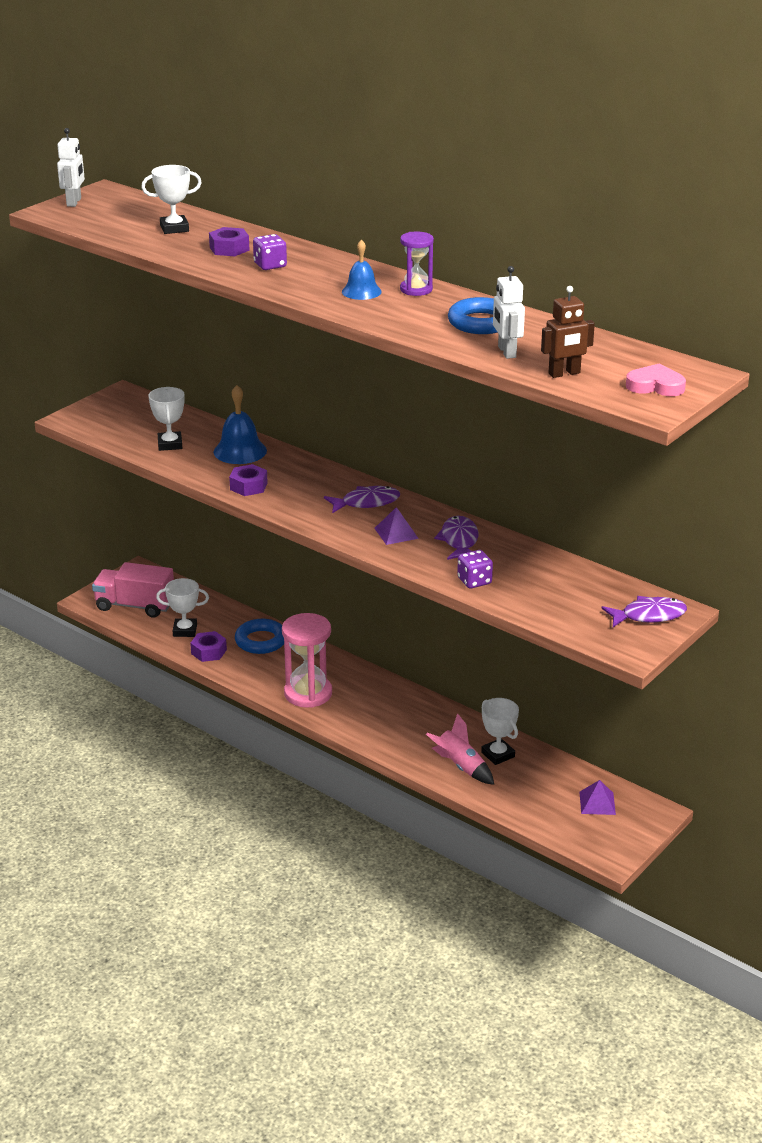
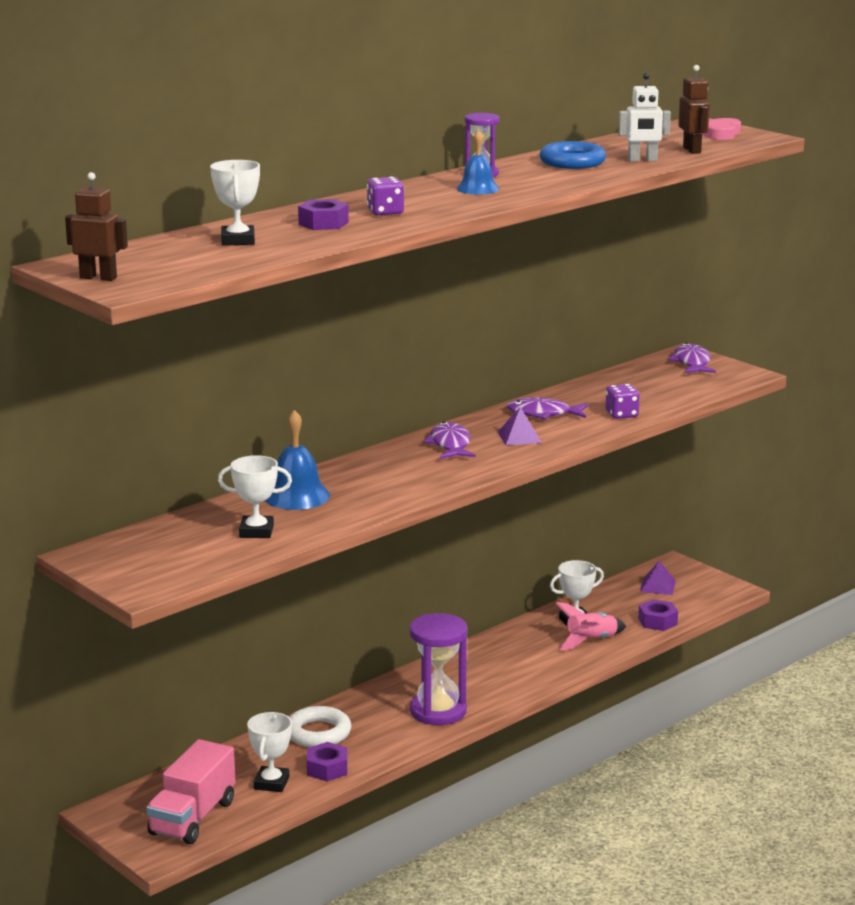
camera: 80 degrees left, 10 degrees down
white robot [57,128,85,207] -> brown robot [65,172,128,281]
purple nut [229,464,268,496] -> purple nut moved to [638,599,678,631]
blue ring [235,619,284,654] -> white ring [289,706,351,747]
pink hourglass [282,613,332,708] -> purple hourglass [410,613,468,725]

